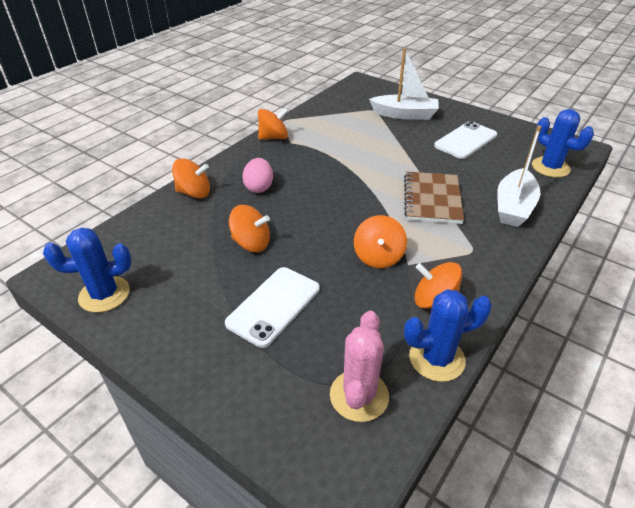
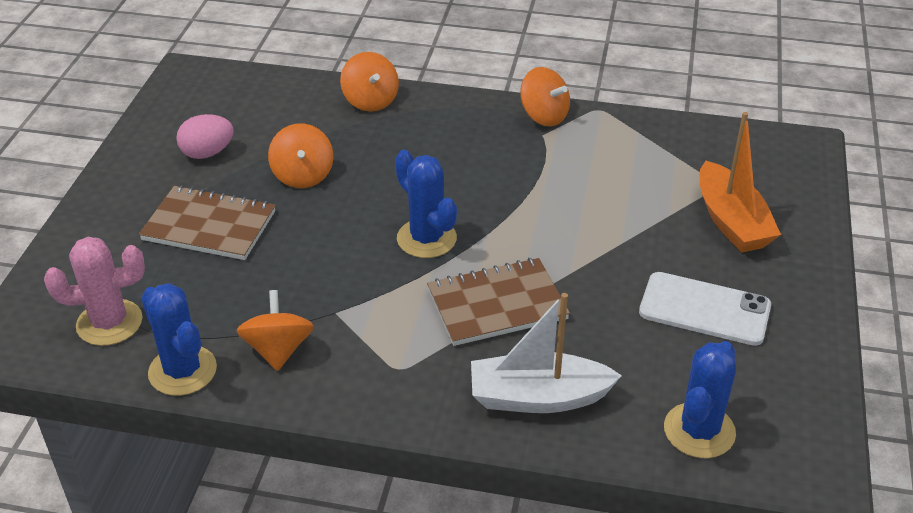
camera: 65 degrees right, 0 degrees up
blue cactus [43,228,131,313] -> blue cactus moved to [395,150,457,258]
white phone [225,267,320,348] -> brown notebook [139,185,276,260]
pink egg [242,158,273,193] -> pink egg moved to [176,114,234,159]
orange spinning top [354,215,407,268] -> none
white boat [369,48,439,120] -> orange boat [699,112,781,253]

